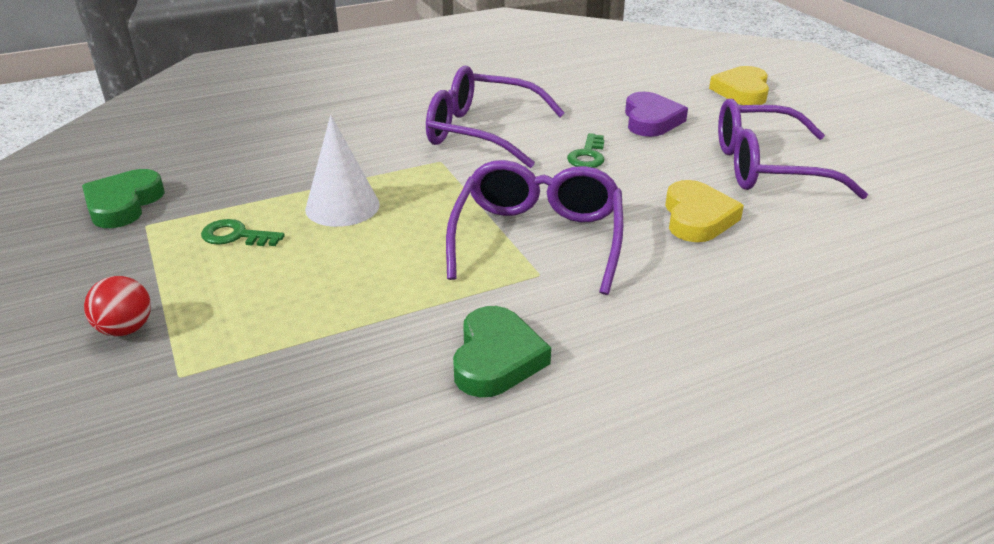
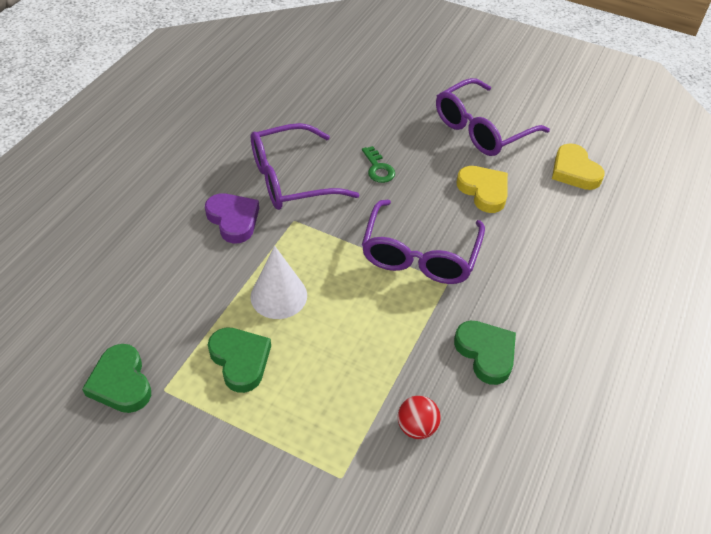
camera: 40 degrees left, 15 degrees up
red ball [84,276,151,337] -> red ball moved to [398,396,441,439]
green key [201,219,285,246] -> green heart [208,327,271,393]
purple glasses [446,160,623,295] -> purple glasses turned 135 degrees counterclockwise [362,200,485,284]
purple heart [625,92,688,137] -> purple heart moved to [205,193,259,243]
yellow heart [709,66,769,105] -> yellow heart moved to [552,143,605,190]

